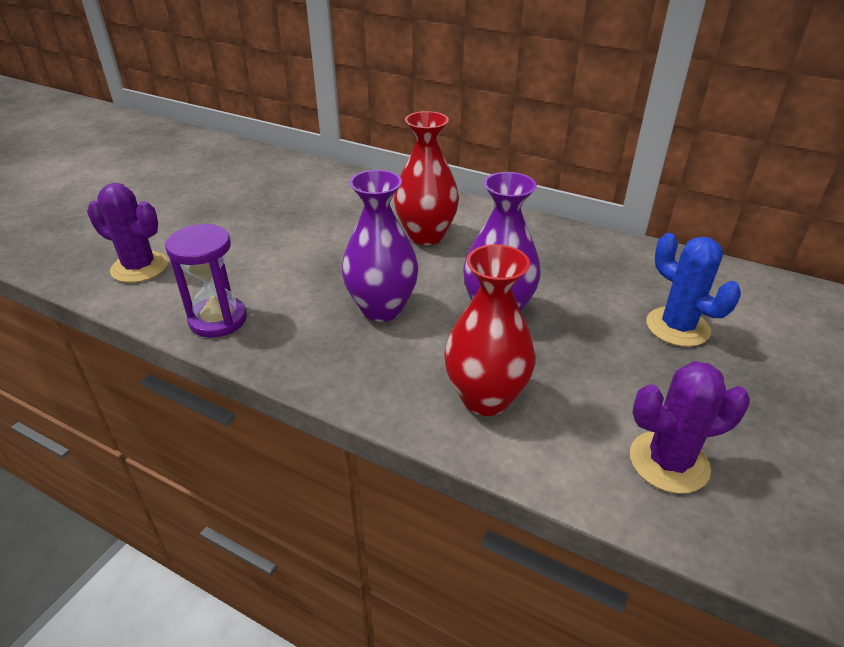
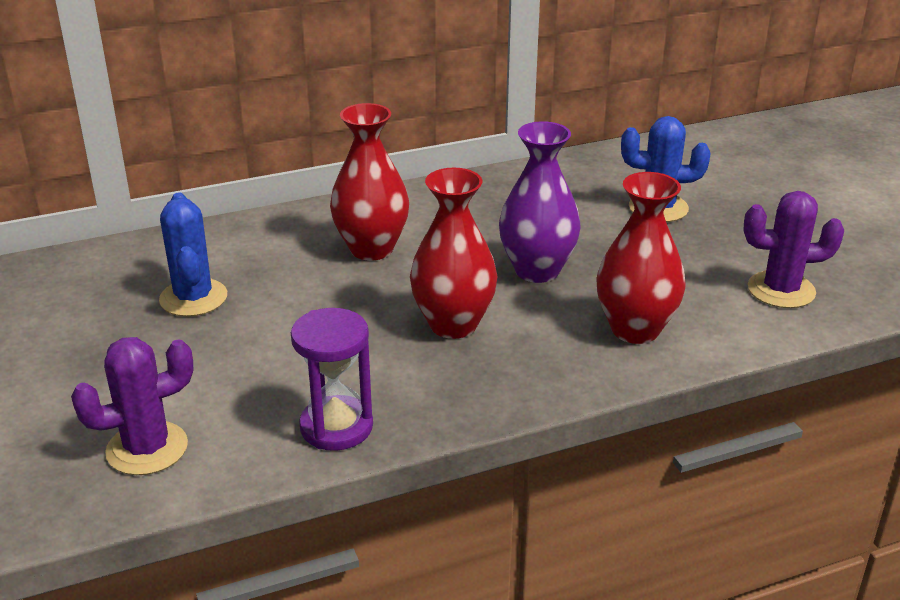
camera: 50 degrees left, 5 degrees down
purple vase [342,170,419,322] -> red vase [410,168,498,339]
purple cactus [630,361,750,494] -> purple cactus turned 60 degrees clockwise [743,191,844,308]
none -> blue cactus [159,192,227,317]

